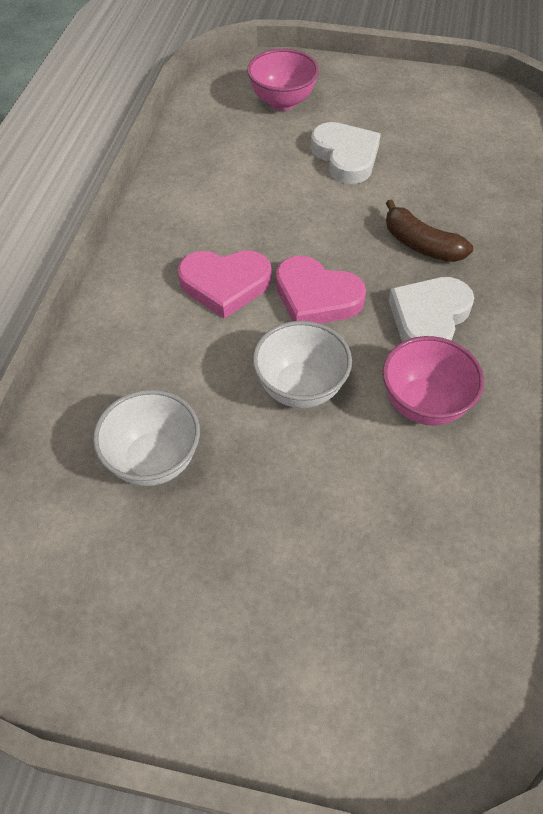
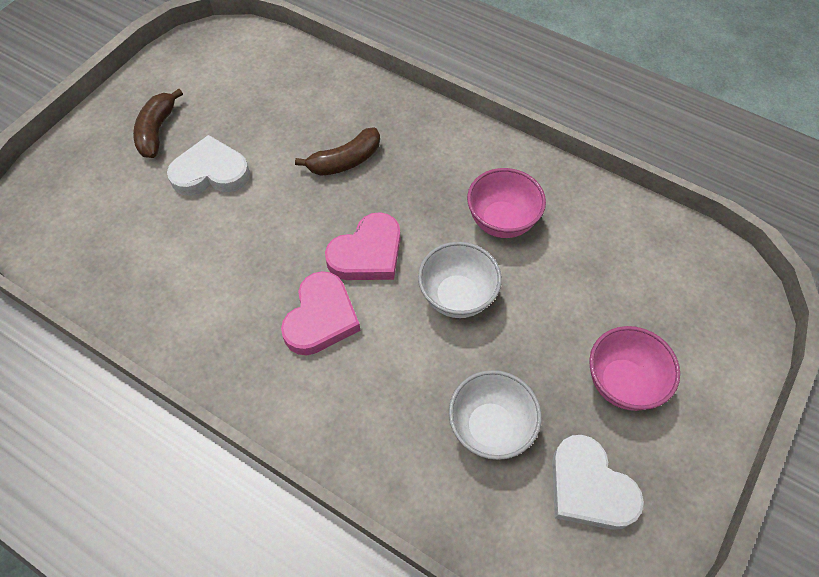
camera: 70 degrees left, 5 degrees up
pink bowl [247,49,319,111] -> pink bowl moved to [589,326,680,411]
white heart [389,277,474,342] -> white heart moved to [552,435,644,530]
none -> brown banana [133,89,183,158]

